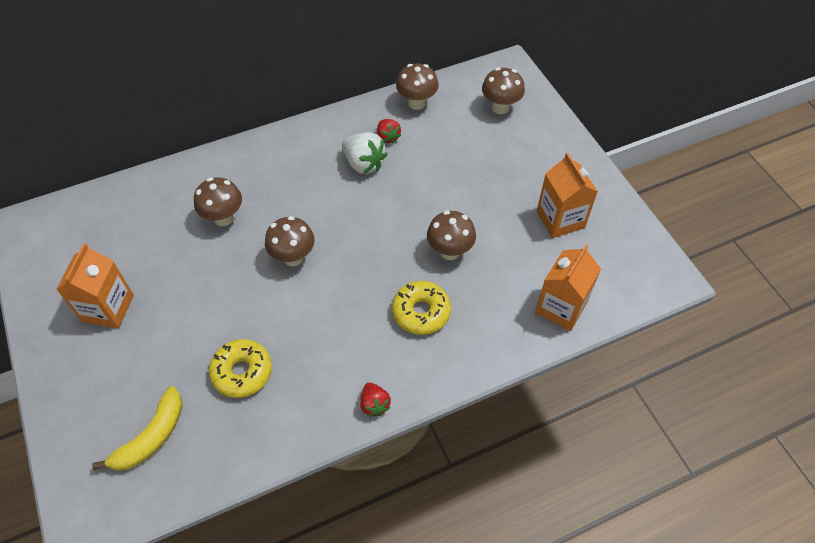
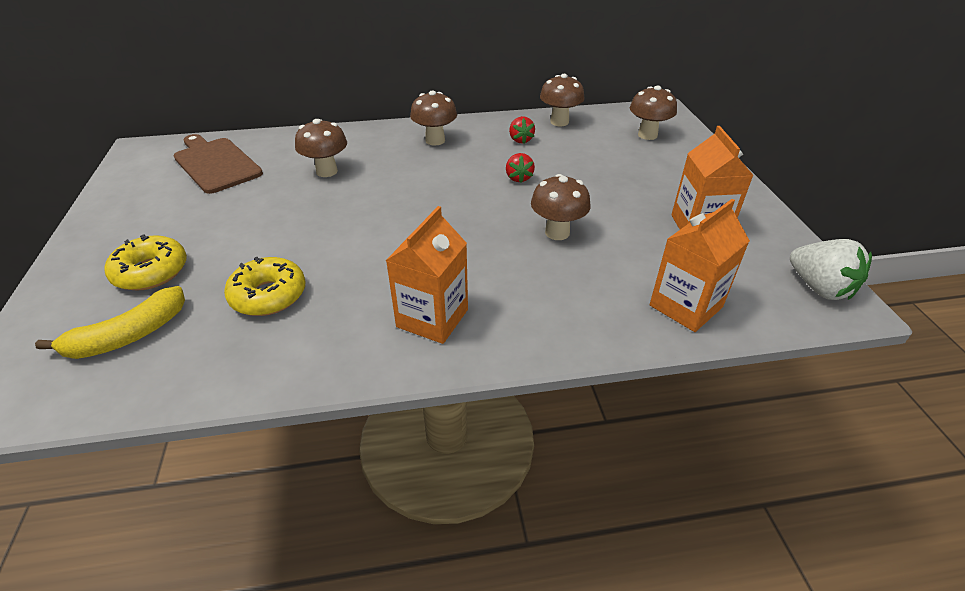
camera: 15 degrees right, 15 degrees down
orange carton [56,243,134,328] -> orange carton moved to [386,206,468,344]
brown mushroom [265,216,315,266] -> brown mushroom moved to [410,90,457,146]
white strawberry [342,132,387,174] -> white strawberry moved to [790,239,872,300]
red strawberry [360,383,391,416] -> red strawberry moved to [506,153,535,183]
yellow donut [392,281,451,335] -> yellow donut moved to [105,234,187,291]
none -> brown cutting board [173,134,263,194]

